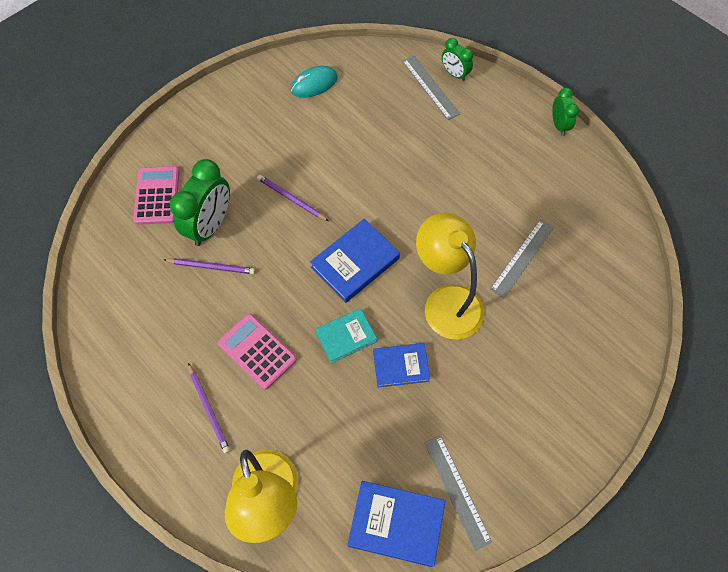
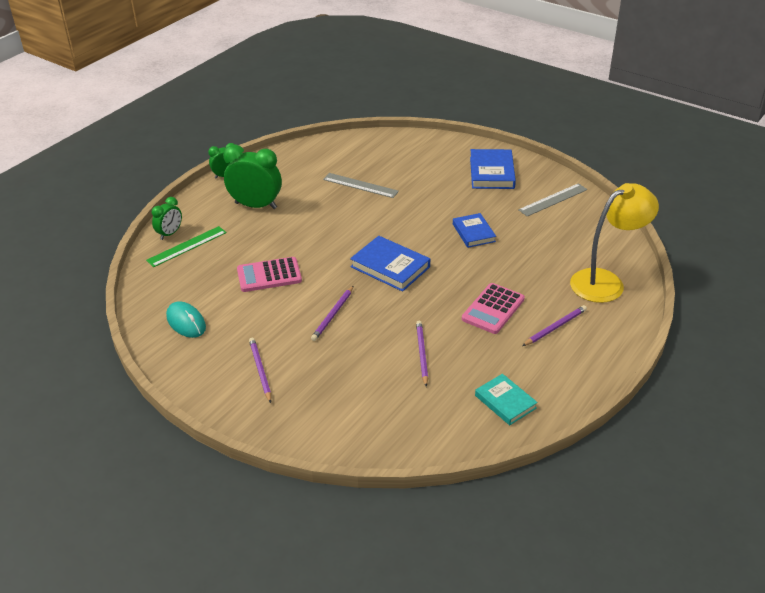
camera: 100 degrees left, 25 degrees down
pink calculator [133,166,179,225] -> pink calculator moved to [237,257,302,292]
green clock [170,159,230,246] -> green clock moved to [223,145,282,209]
turquoise book [315,308,377,364] -> turquoise book moved to [475,374,538,425]
blue book [347,481,445,567] -> blue book moved to [470,149,516,189]
grey ruler [402,56,460,120] -> green ruler [146,226,227,267]
yellow lamp [416,212,484,339] -> none
none -> purple pencil [249,338,271,403]

